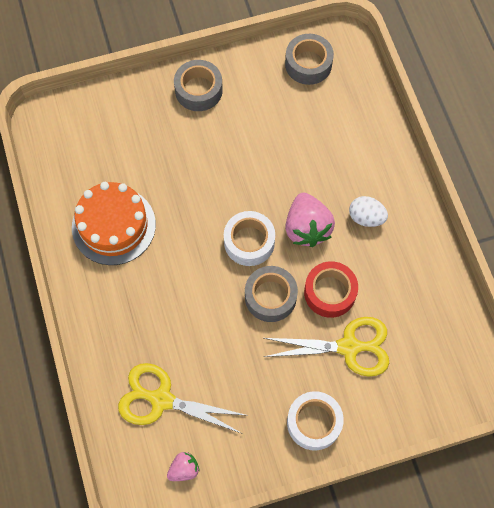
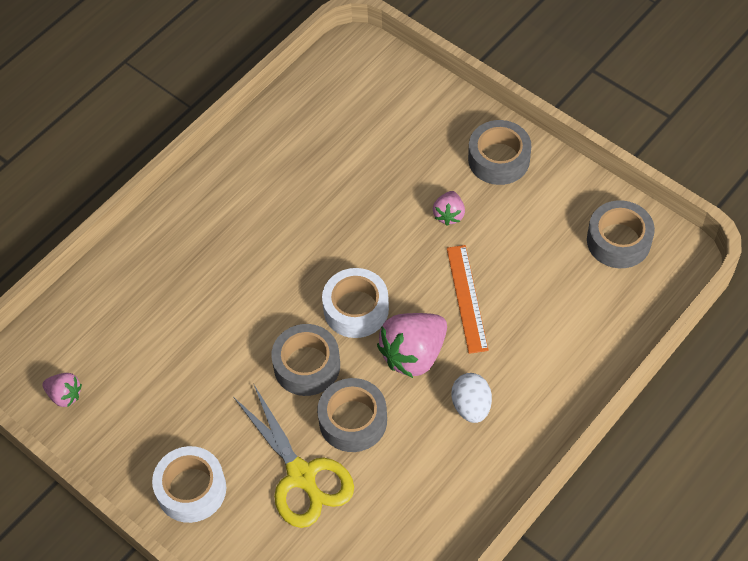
camera: 60 degrees right, 10 degrees down
orange cake [72,182,156,265] -> none
yellow scissors [118,363,249,434] -> none
red tape [304,261,358,318] -> grey tape [317,378,387,452]
none -> pink strawberry [433,191,465,226]
none -> orange ruler [447,245,489,354]

